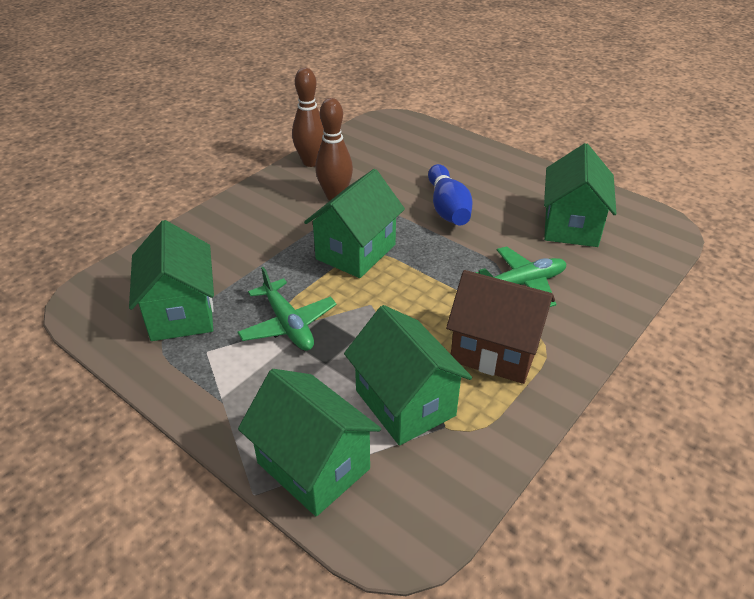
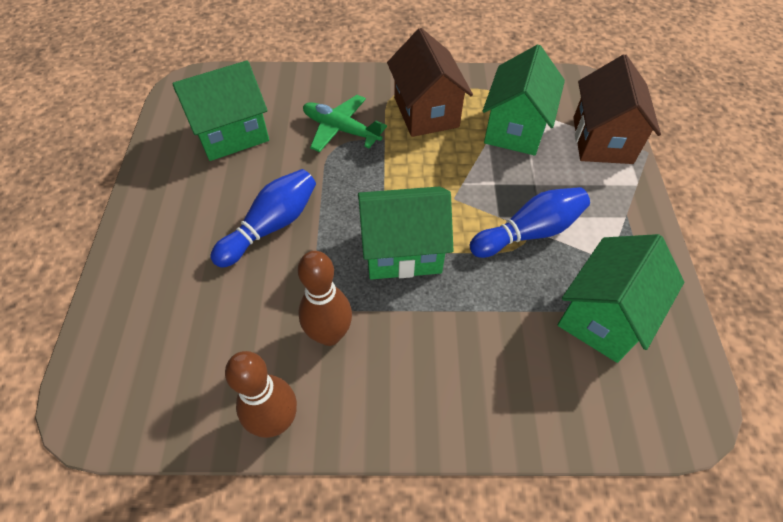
camera: 130 degrees left, 15 degrees up
green plane [237,267,337,351] -> blue bowling pin [469,187,590,258]
green house [238,369,381,517] -> brown house [573,54,661,164]

